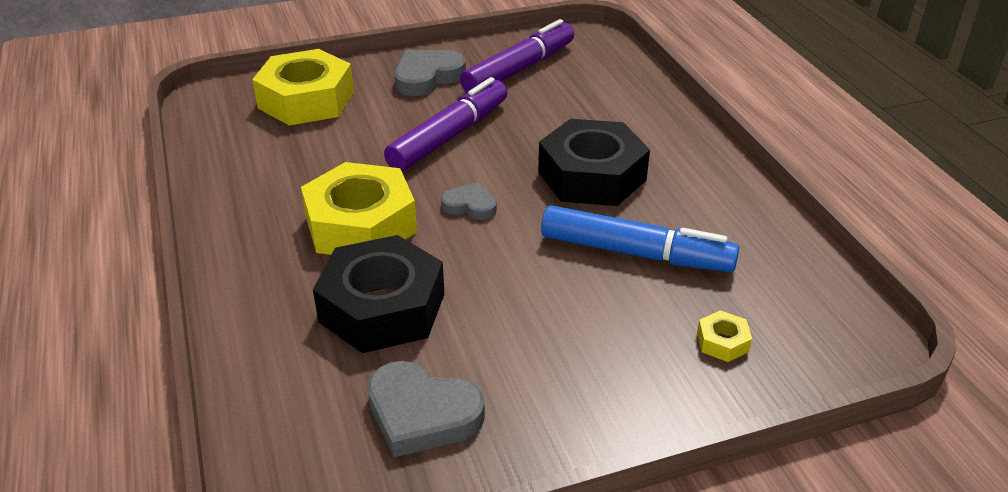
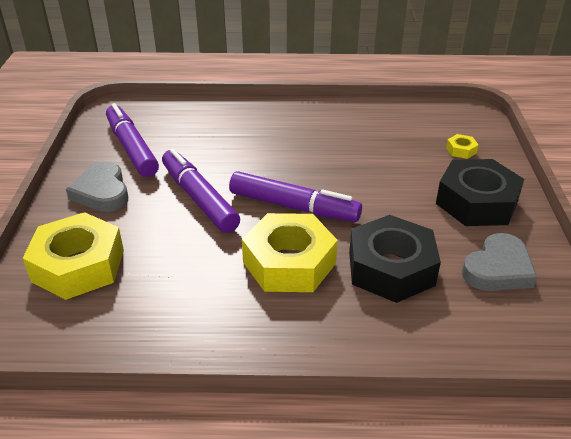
camera: 70 degrees left, 0 degrees up
grey heart [441,182,497,220] -> purple marker [229,171,362,222]
black nut [538,119,650,206] -> black nut moved to [436,159,524,226]
blue marker [541,205,740,272] -> none

